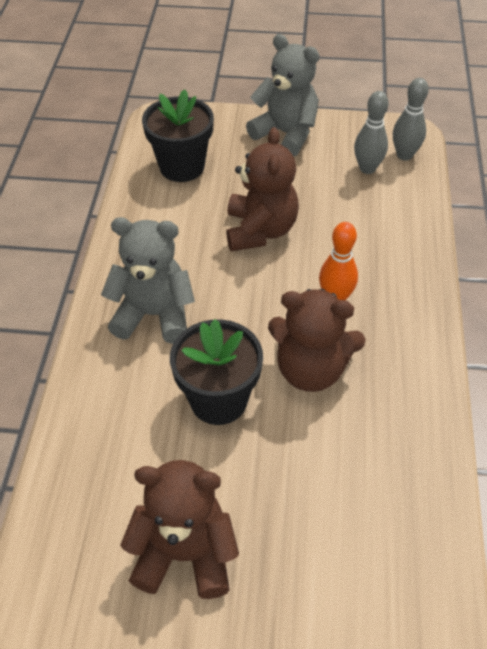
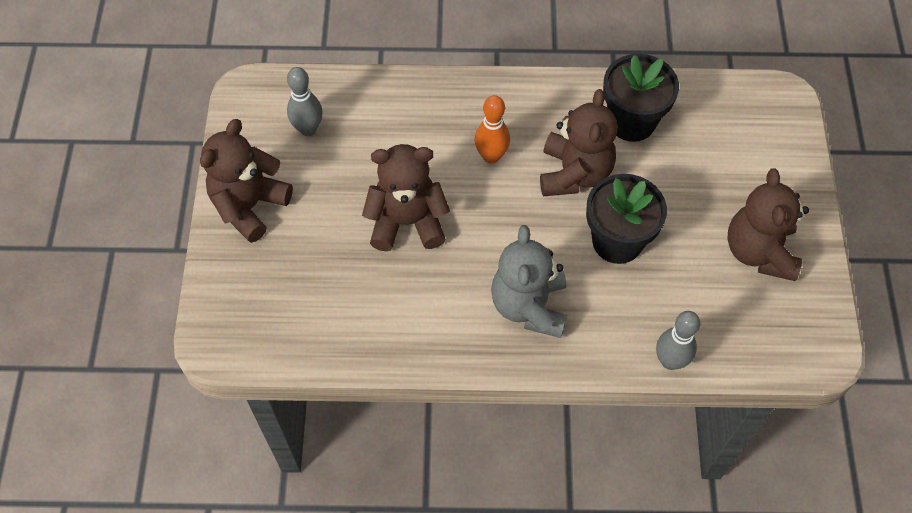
camera: 95 degrees left, 10 degrees up
black flower pot [142,89,214,182] -> black flower pot moved to [603,54,679,142]
grey teddy bear [246,34,319,157] -> brown teddy bear [200,119,293,243]
grey bowling pin [393,78,429,161] -> grey bowling pin moved to [656,311,700,370]

